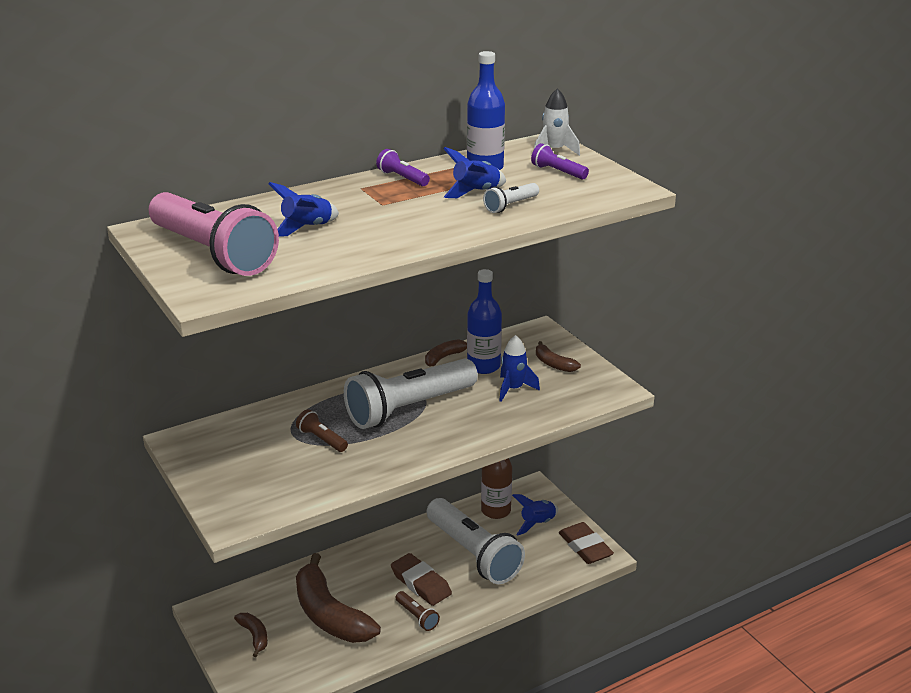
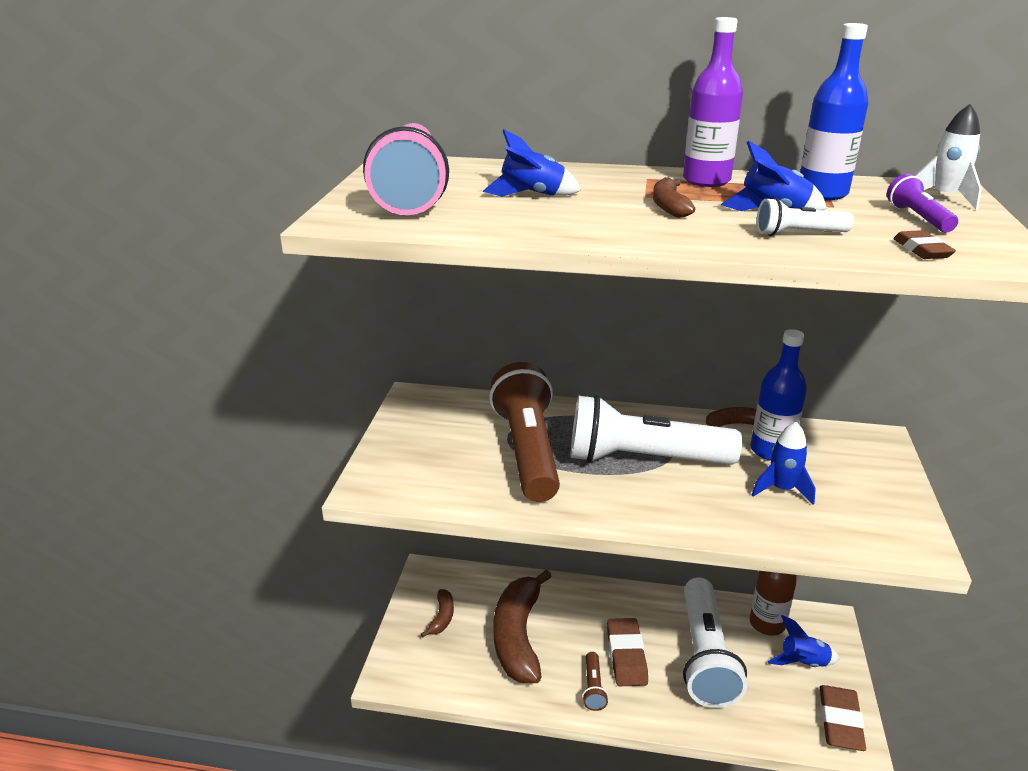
camera: 40 degrees right, 0 degrees up
brown flashlight [296,409,348,452] -> brown flashlight [489,362,560,502], size x2.39
purple flashlight [376,149,430,186] -> purple bottle [683,17,743,187]
brown banana [536,341,581,372] -> brown banana moved to [653,177,695,218]
none -> brown eraser [893,230,956,259]

